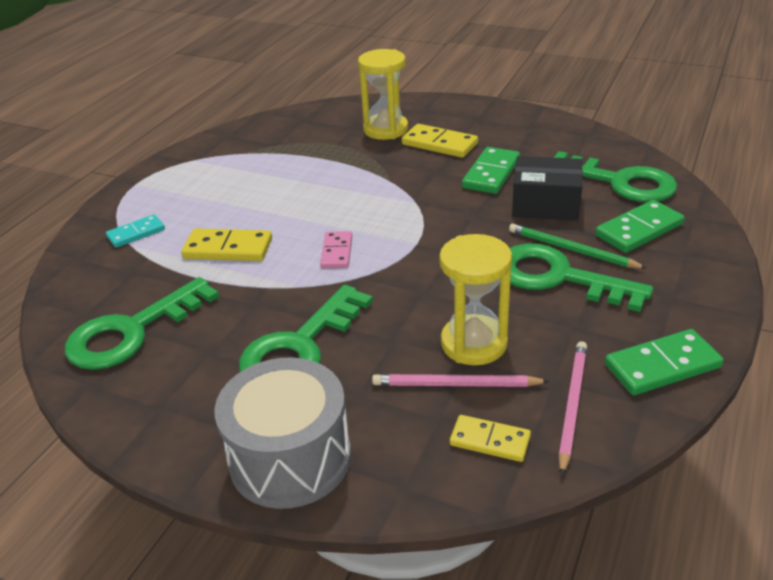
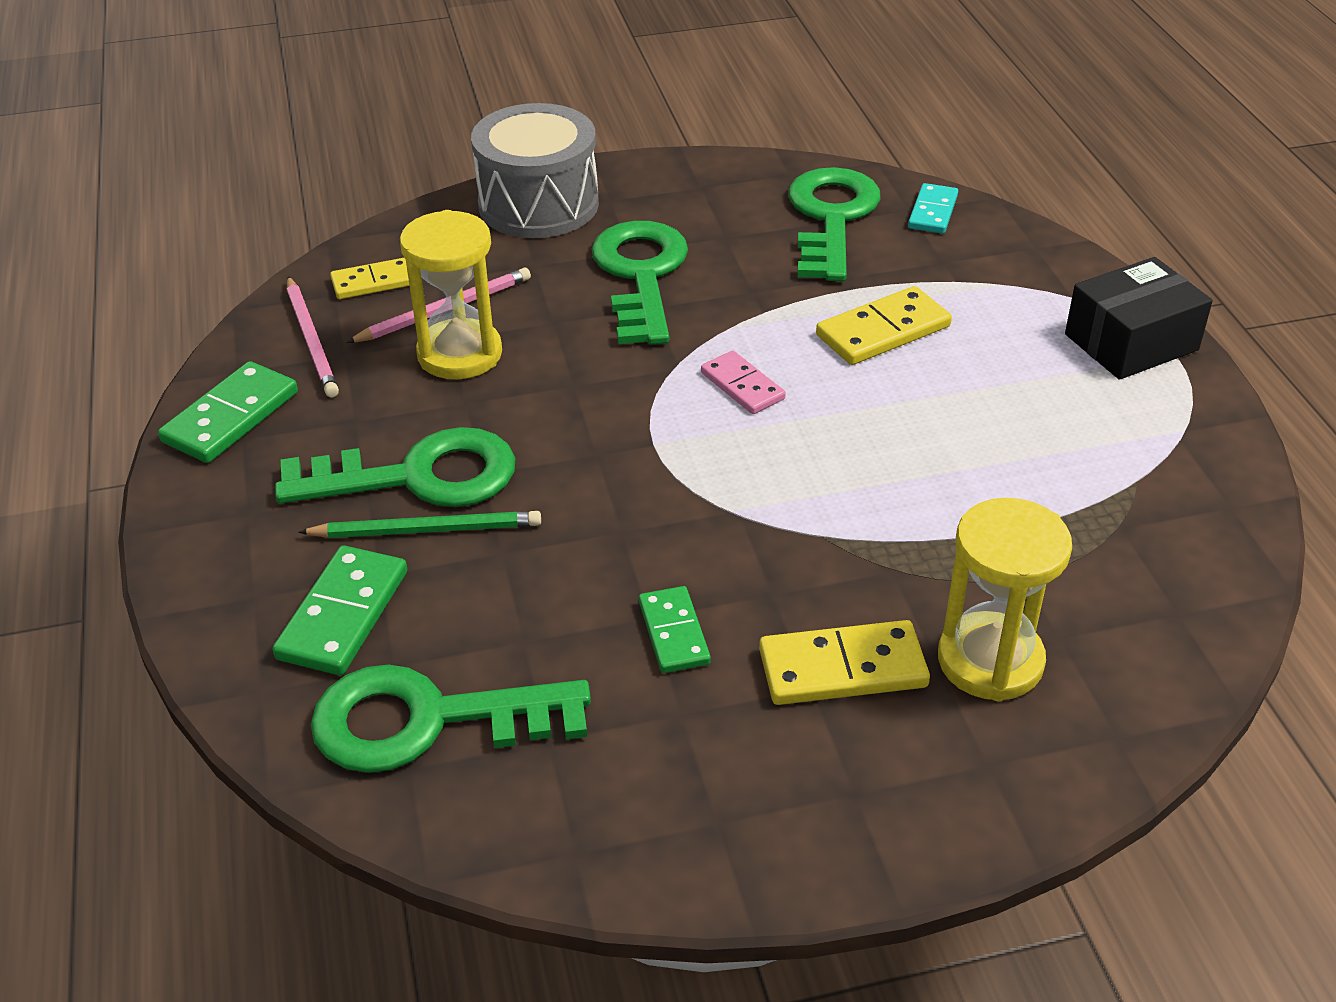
camera: 140 degrees right, 5 degrees up
turquoise domino [106,214,165,248] -> turquoise domino moved to [908,183,958,234]
green domino [462,147,520,194] -> green domino [639,586,711,673], size x0.66
black box [512,156,583,220] -> black box moved to [1065,257,1213,380]

